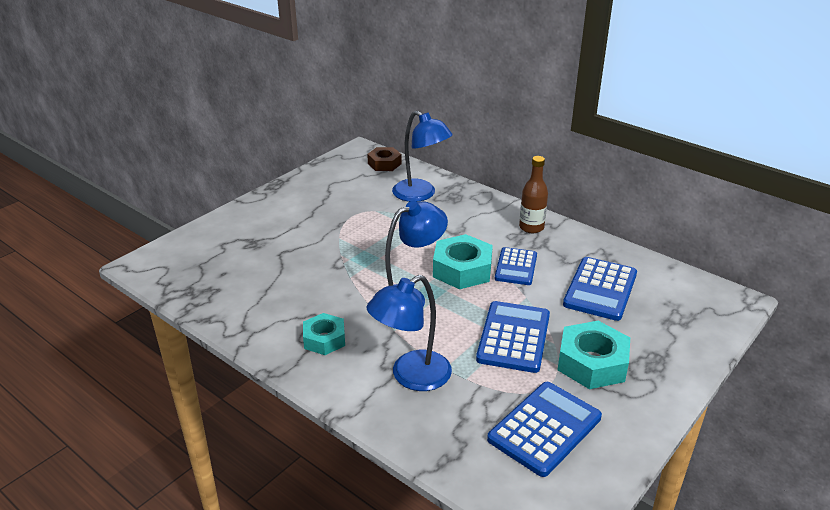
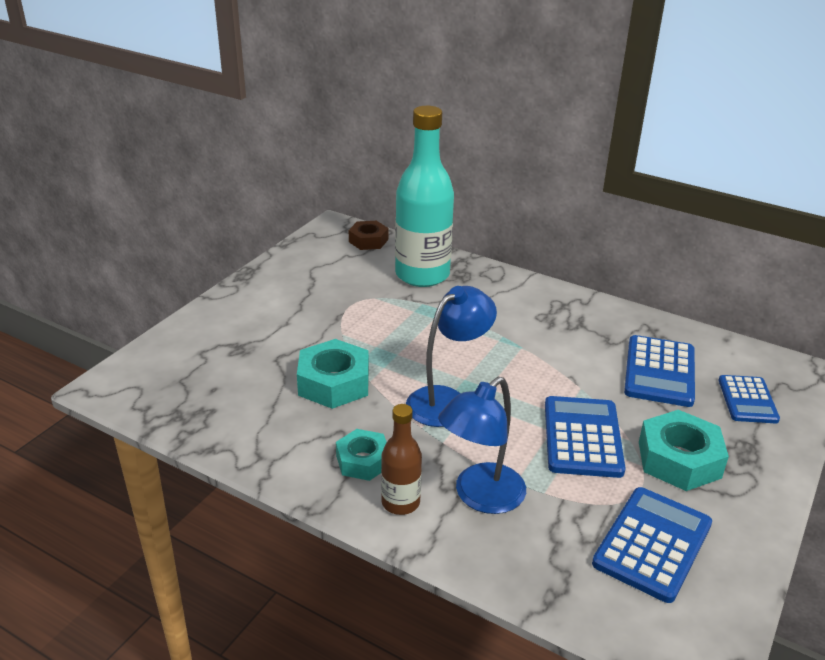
camera: 10 degrees left, 0 degrees up
blue lamp [392,111,453,202] -> turquoise bottle [395,106,454,287]
turquoise nut [433,234,493,289] -> turquoise nut moved to [297,339,369,409]
blue calculator [495,247,537,285] -> blue calculator moved to [719,375,780,423]
brown bottle [519,156,548,233] -> brown bottle moved to [381,404,422,515]

